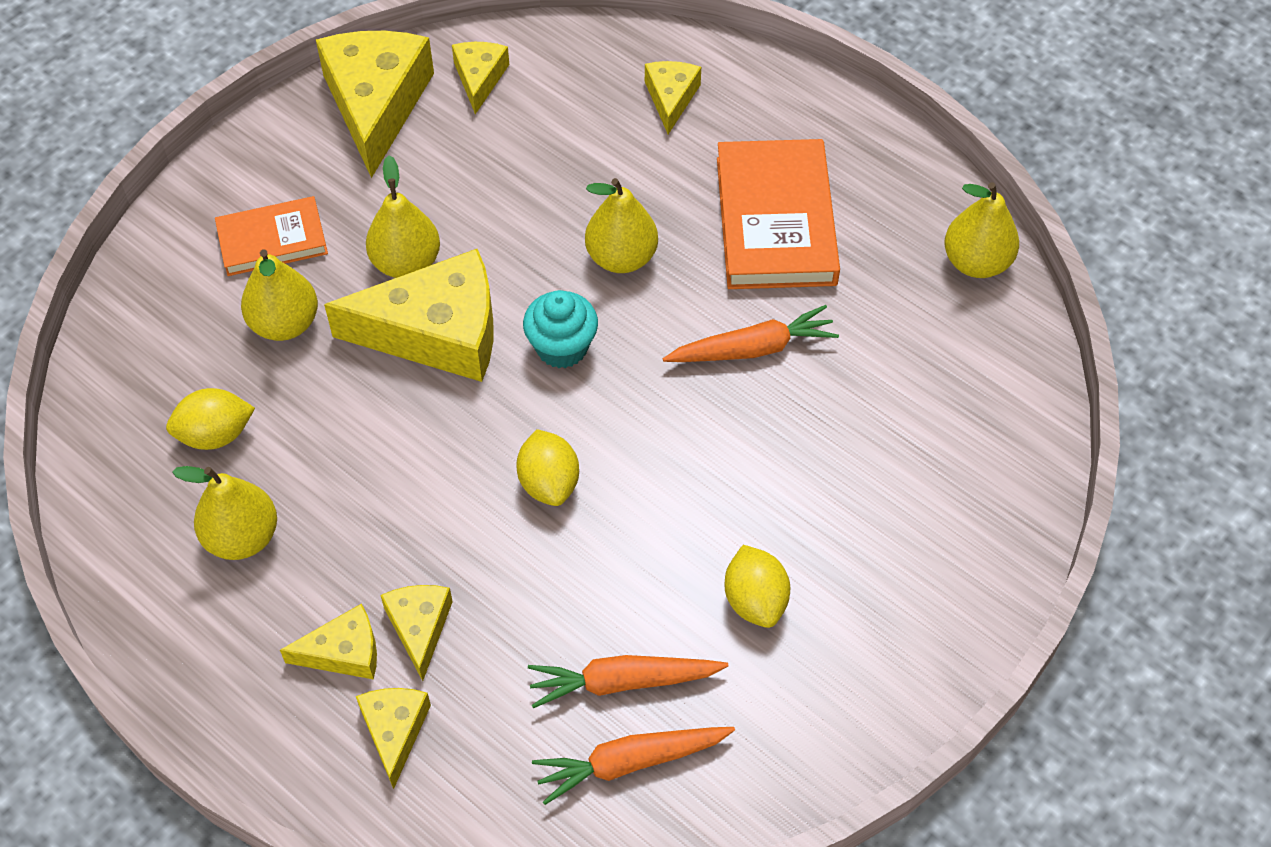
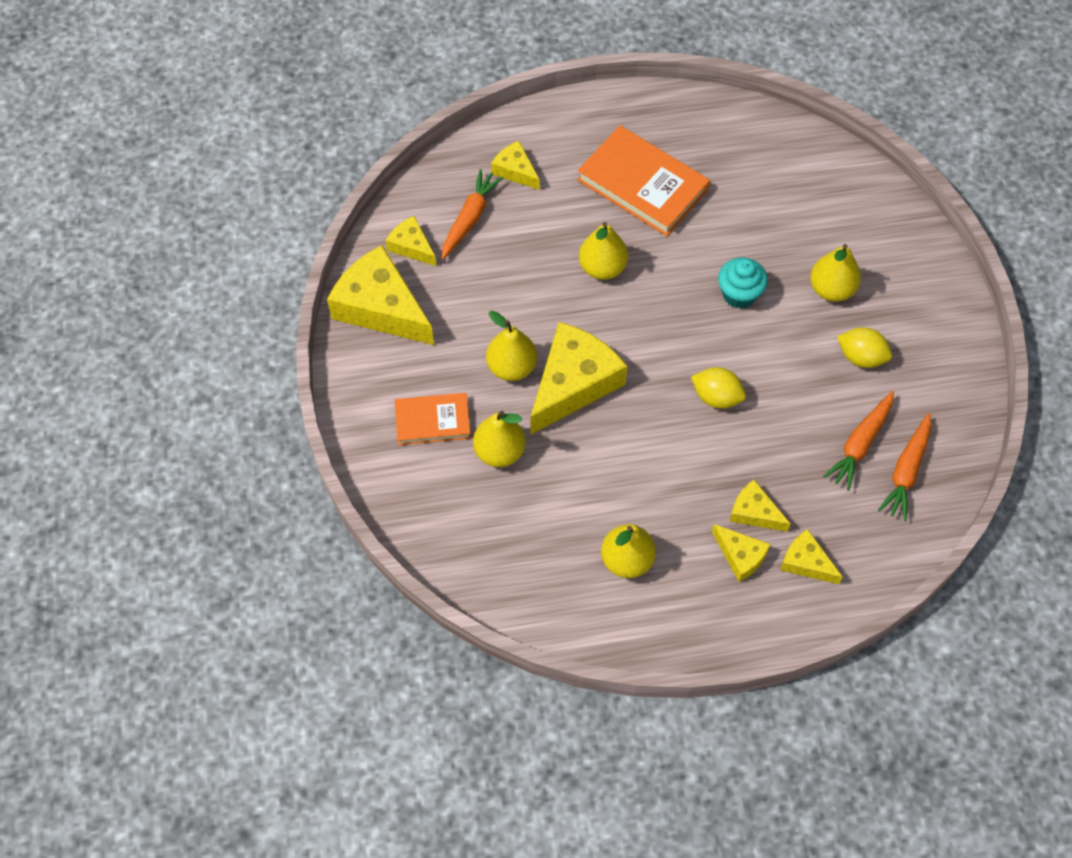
camera: 50 degrees left, 5 degrees up
yellow lemon [166,388,255,450] -> none
orange book [215,196,328,276] -> orange book turned 60 degrees clockwise [395,393,471,445]
yellow cheese [280,604,377,680] -> yellow cheese turned 105 degrees clockwise [712,524,771,582]
turquoise cupcake [523,290,598,368] -> turquoise cupcake moved to [718,258,768,309]
orange carrot [663,305,839,362] -> orange carrot moved to [441,169,503,259]
yellow pear [944,182,1019,278] -> yellow pear moved to [810,244,861,301]

